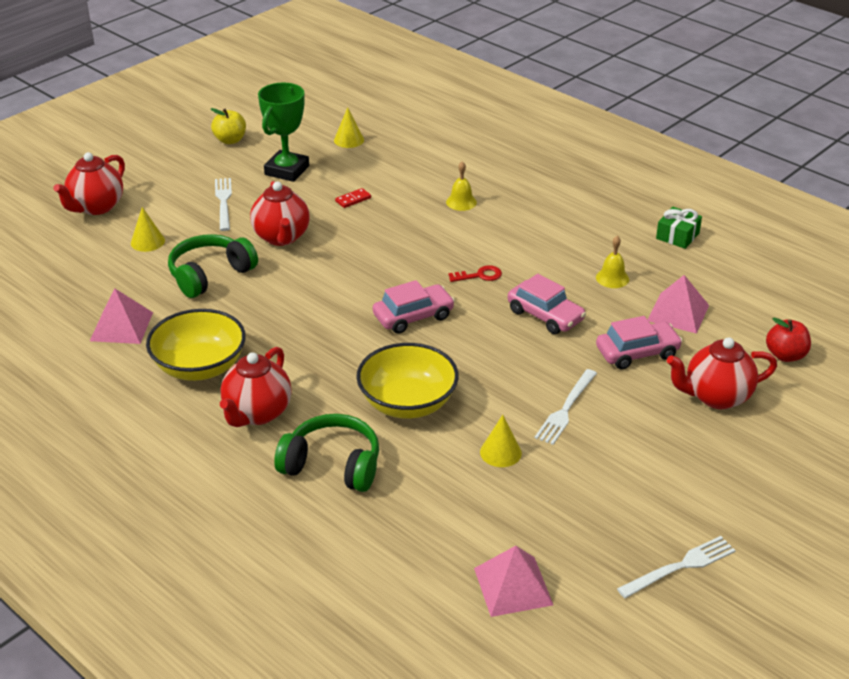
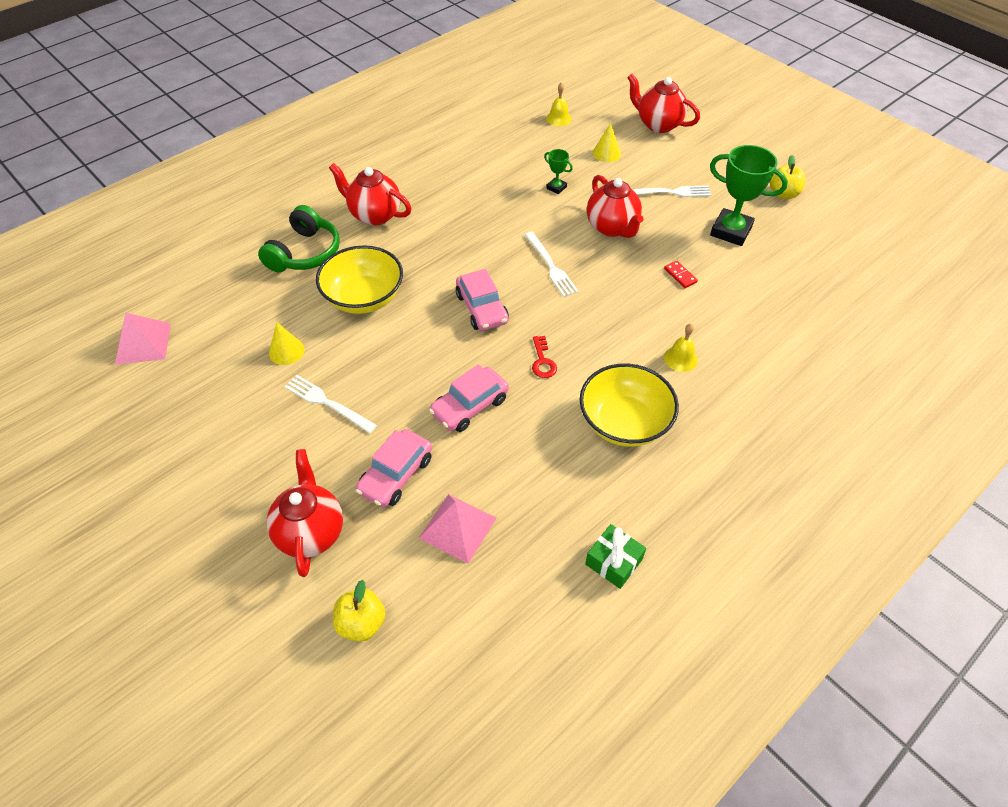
camera: 95 degrees right, 15 degrees up
pink pyramid [90,288,153,344] -> none
yellow bowl [146,309,246,381] -> yellow bowl moved to [580,363,679,447]
green headphones [168,234,258,298] -> green trophy [544,149,573,194]
red teapot [250,181,310,246] -> red teapot turned 105 degrees counterclockwise [587,175,644,238]
yellow cone [334,107,364,148] -> none
yellow bell [596,236,629,288] -> yellow bell moved to [546,82,572,126]
pink car [596,316,683,369] -> pink car turned 45 degrees clockwise [356,429,432,508]
white fork [617,536,736,598] -> white fork moved to [525,232,579,297]
red apple [766,318,811,362] -> yellow apple [333,580,386,642]

